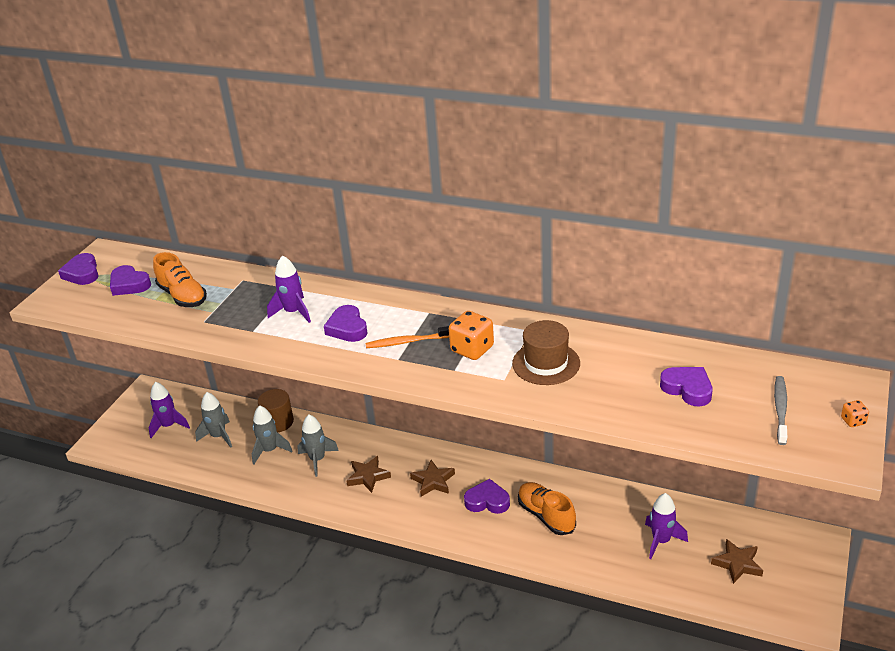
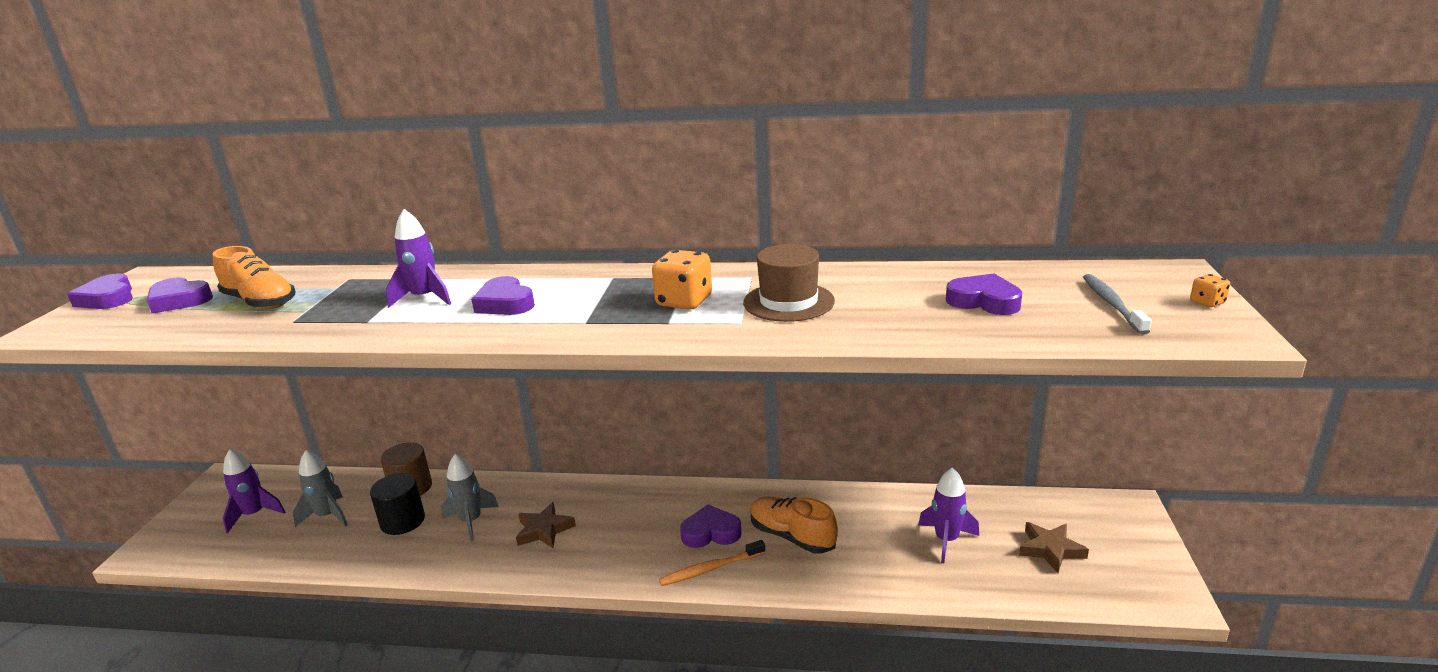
camera: 15 degrees left, 10 degrees down
grey rocket [252,405,293,464] -> black cylinder [370,473,425,535]
orange toothbrush [366,326,449,348] -> orange toothbrush moved to [659,540,765,586]
brown star [410,460,455,497] -> none

